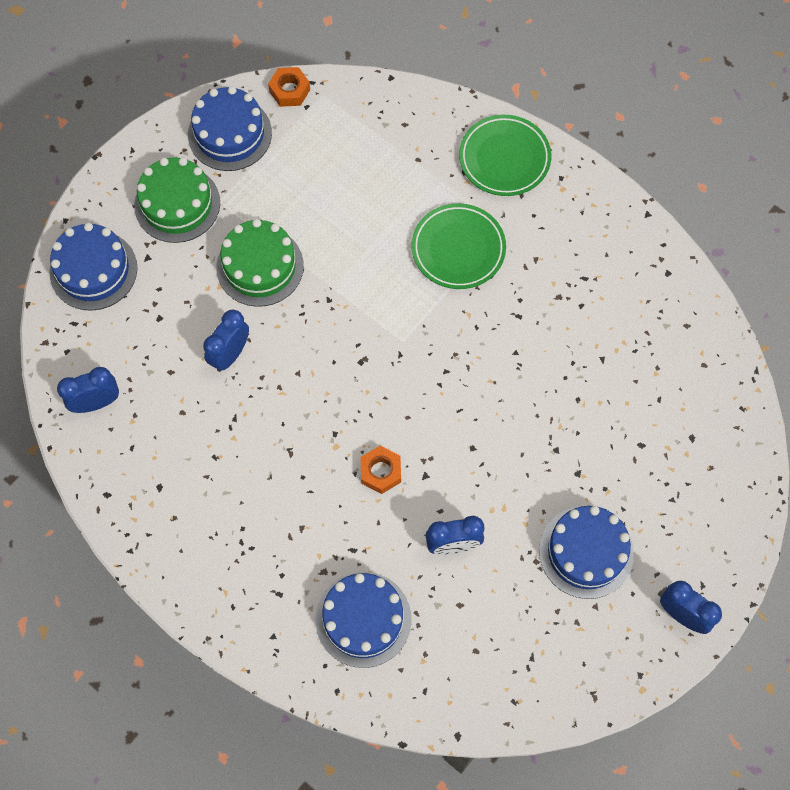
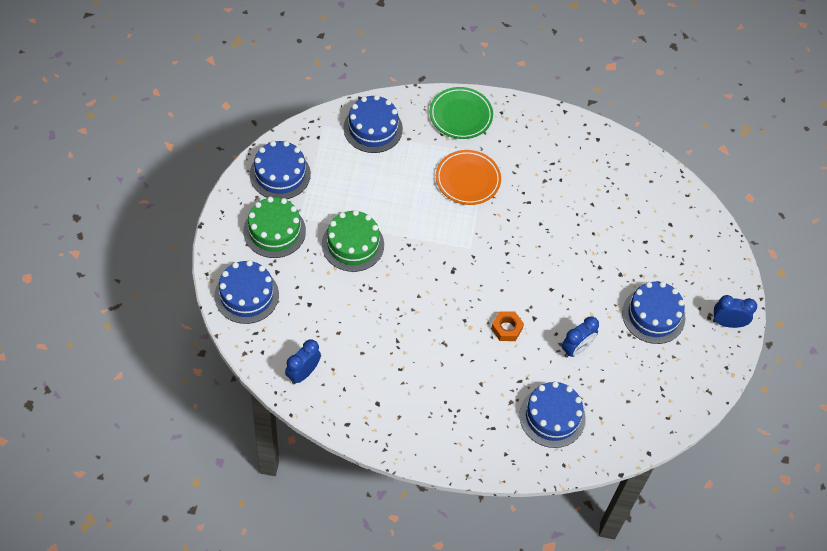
camera: 35 degrees left, 10 degrees down
blue clock [203,310,249,372] -> none
orange nut [268,67,310,107] -> none
green plate [412,203,506,289] -> orange plate [436,150,501,205]
none -> blue cake [343,95,403,153]

